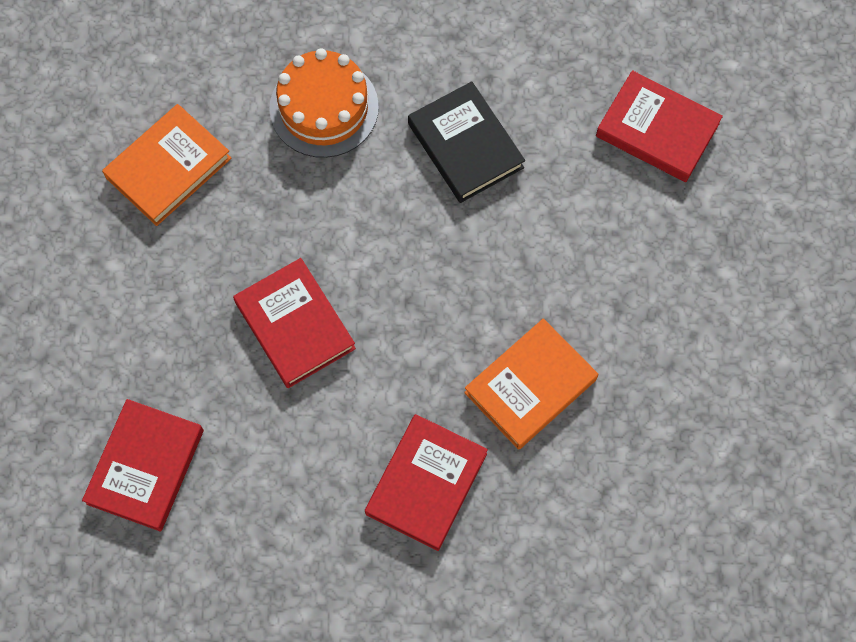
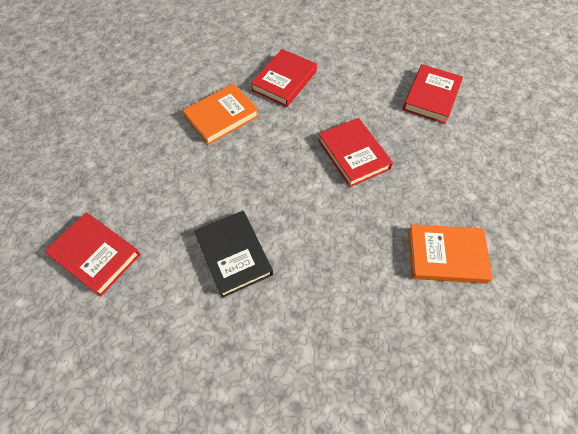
camera: 175 degrees left, 10 degrees down
orange book [102,104,231,226] -> orange book turned 45 degrees clockwise [408,224,493,284]
orange cake [269,48,379,158] -> none

